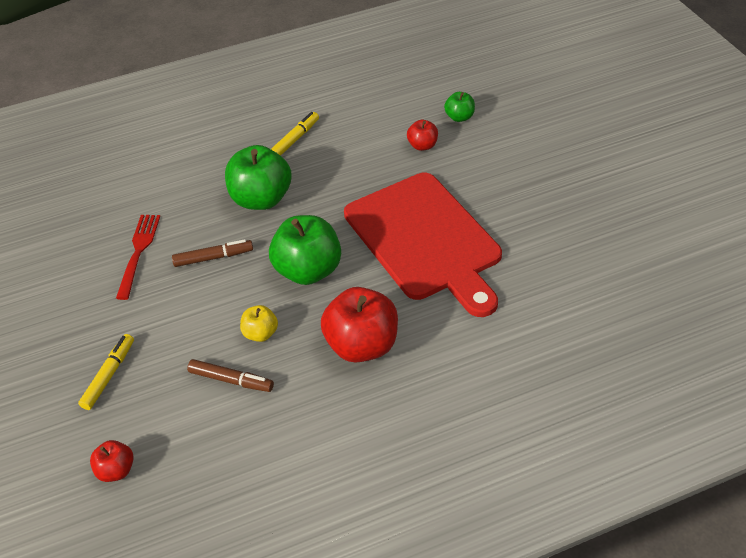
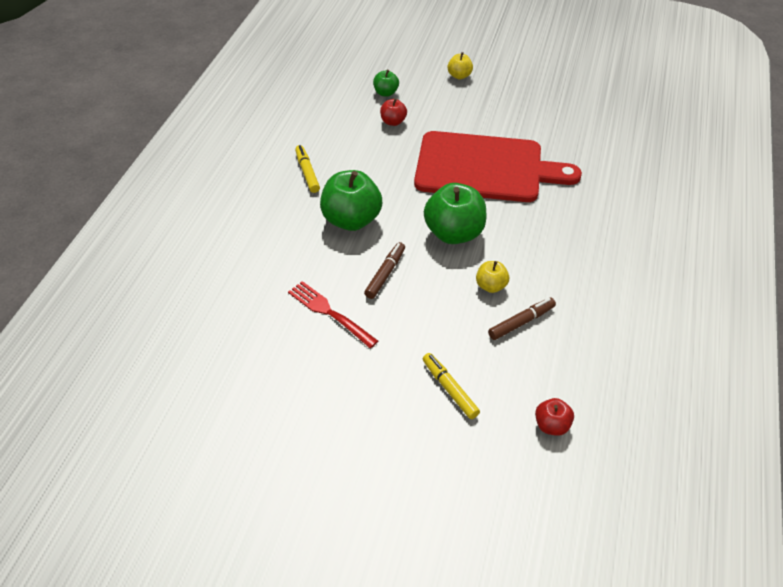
camera: 55 degrees left, 0 degrees up
red apple [321,287,398,363] -> none
none -> yellow apple [447,52,473,79]

